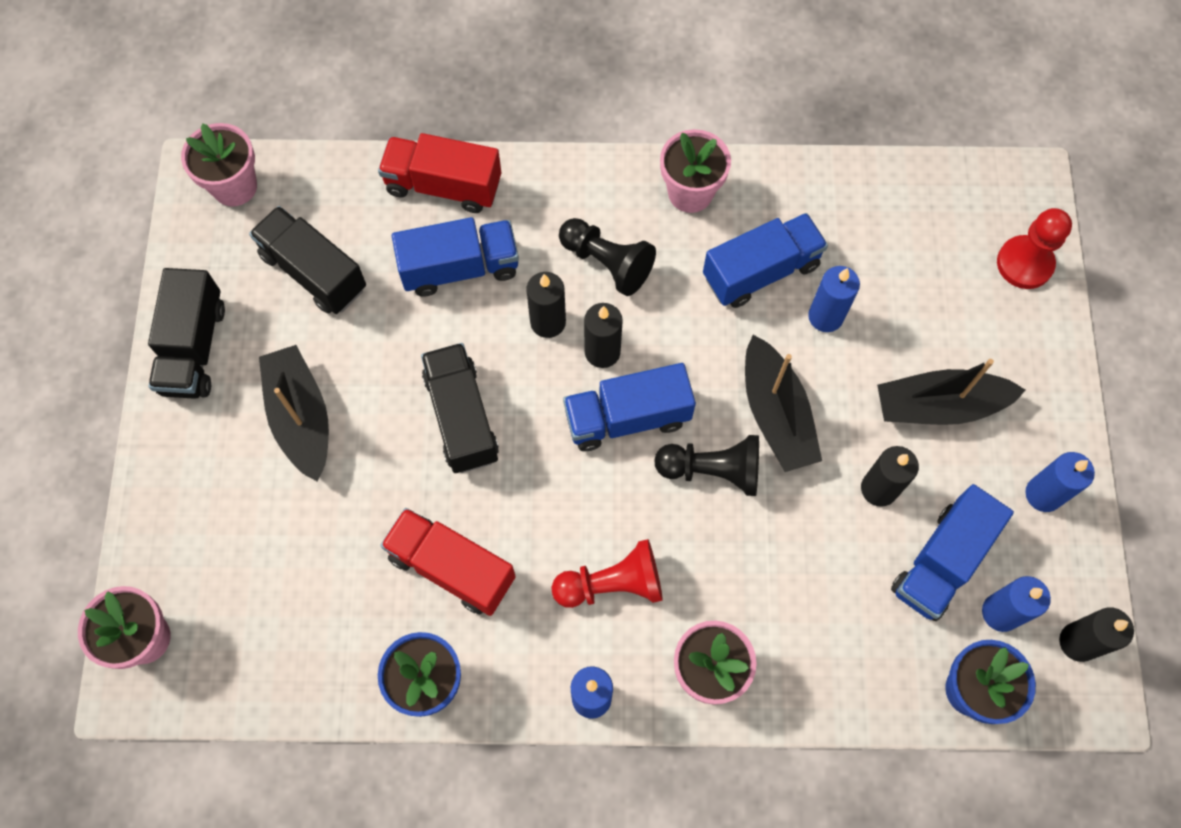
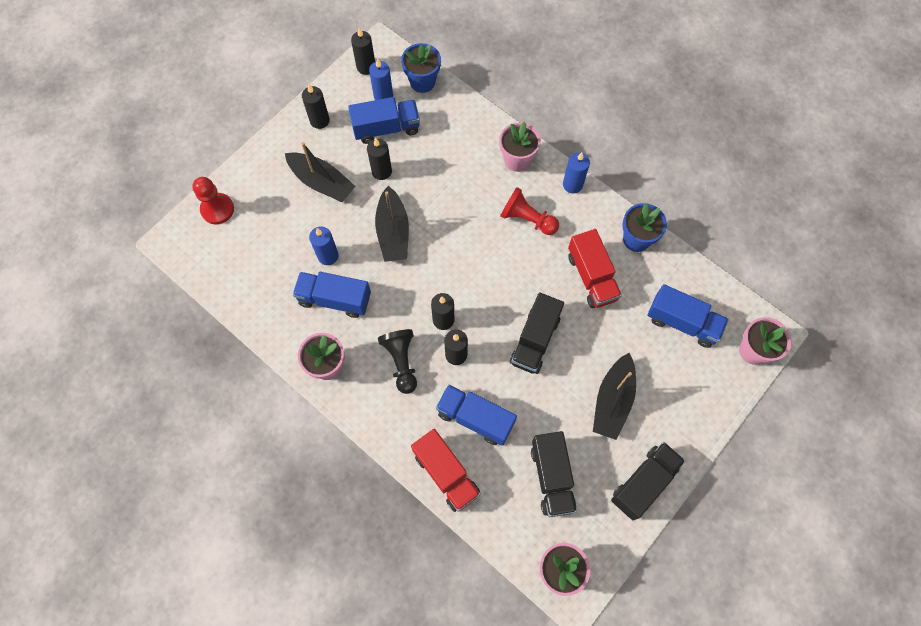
camera: 140 degrees left, 0 degrees up
blue truck [563,363,696,451] -> blue truck moved to [647,284,729,348]
black pawn [654,435,759,496] -> none
black boat [745,335,822,472] -> black boat turned 150 degrees clockwise [375,186,409,262]
blue candle [1025,452,1095,512] -> black candle [302,85,329,129]

